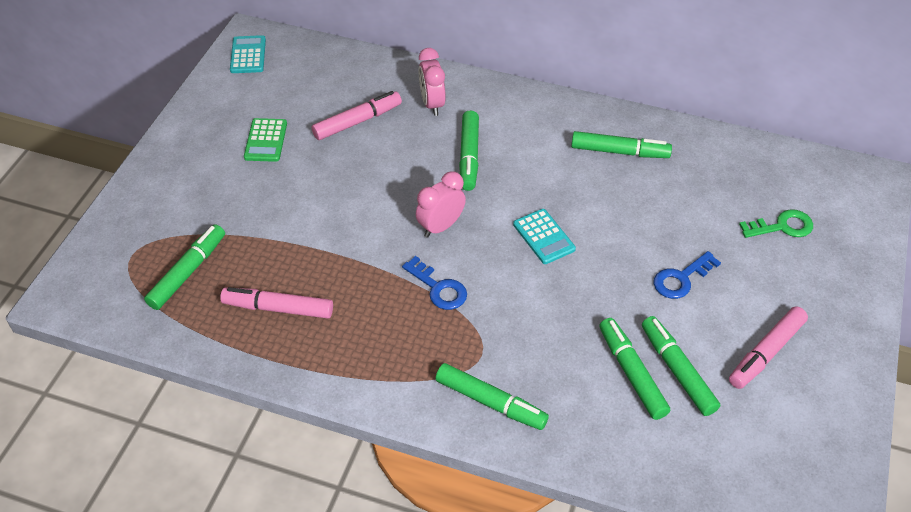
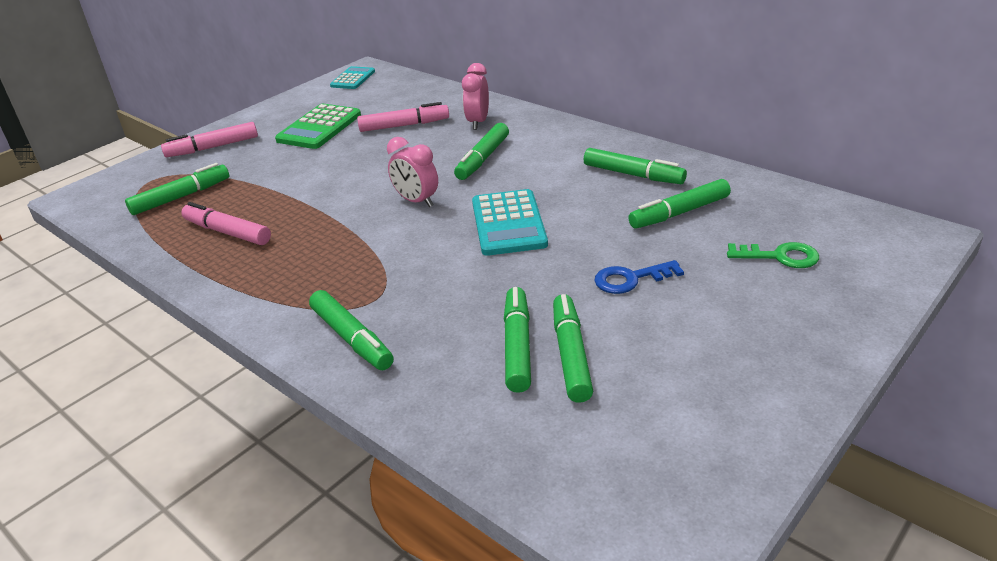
camera: 25 degrees right, 15 degrees down
green calculator [244,118,287,162] -> green calculator [275,104,361,149], size x1.57
blue key [402,256,467,310] -> none
pink clock [416,171,466,238] -> pink clock turned 120 degrees counterclockwise [387,137,438,207]
turquoise calculator [513,209,576,264] -> turquoise calculator [472,189,548,256], size x1.57
pink marker [729,306,808,389] -> pink marker moved to [161,122,258,157]
none -> green marker [628,179,731,229]

